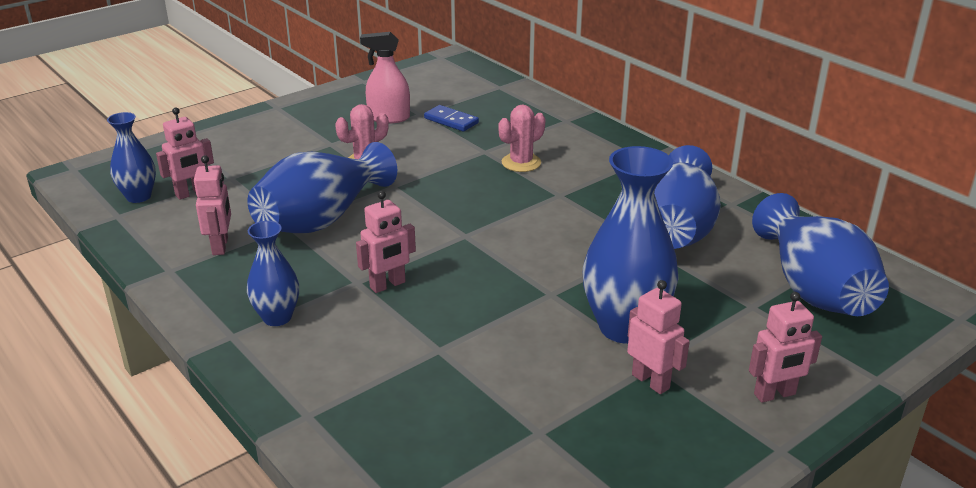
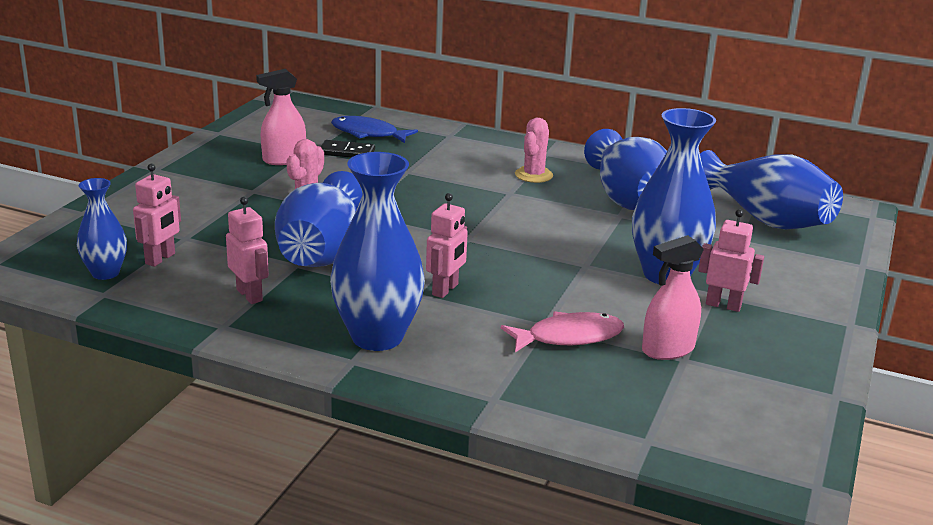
camera: 30 degrees left, 5 degrees down
blue vase [247,221,299,326] -> blue vase [330,152,425,351], size x1.78
blue domino [424,105,479,131] -> black domino [321,140,375,158]
pink cactus [498,105,545,172] -> pink cactus moved to [515,118,553,183]
pink robot [749,292,822,403] -> none
none -> blue fish [331,116,418,143]
none -> pink fish [501,311,624,352]
none -> pink spray bottle [642,235,704,360]

